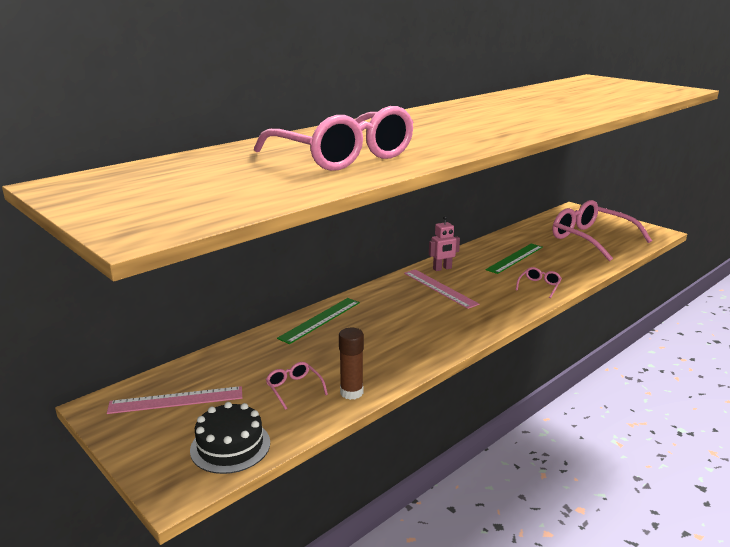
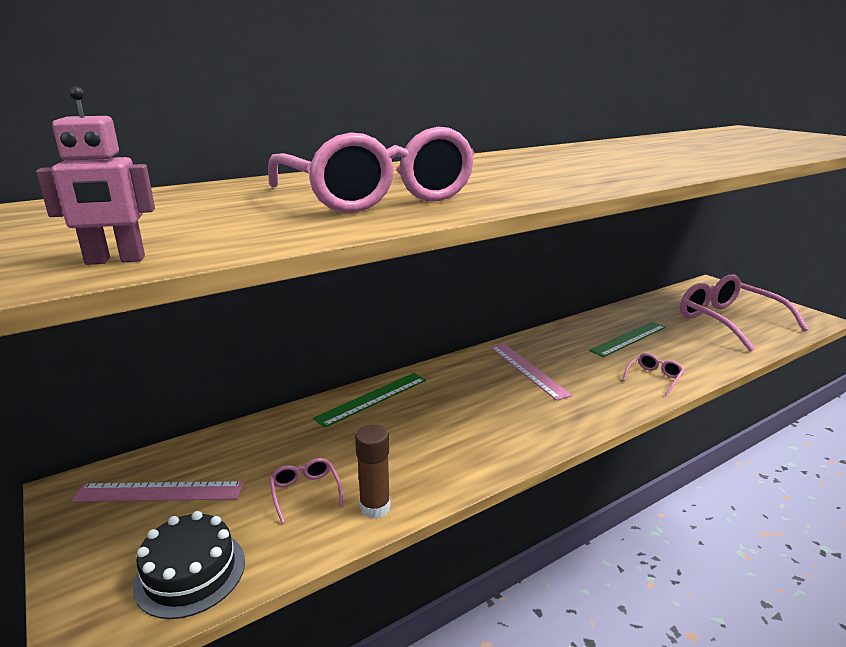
camera: 10 degrees right, 0 degrees up
pink robot [429,215,460,271] -> pink robot moved to [36,86,155,265]

